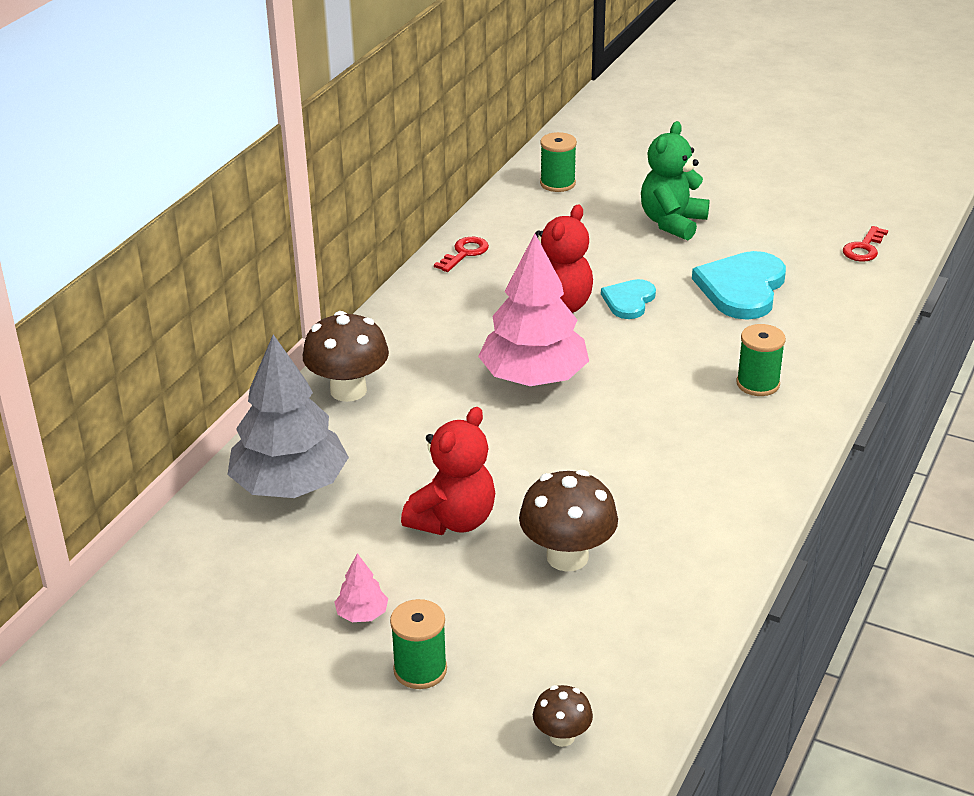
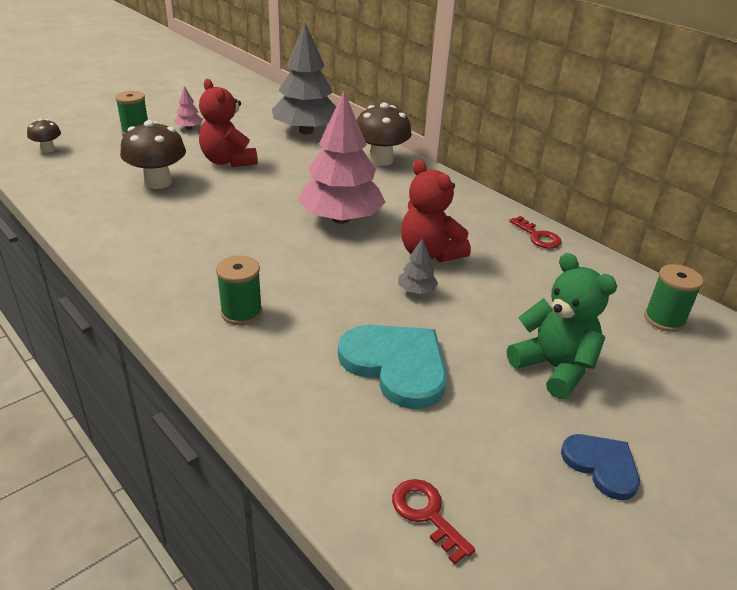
camera: 110 degrees right, 0 degrees up
turquoise heart [601,279,656,319] -> grey tree [398,239,438,294]
none -> blue heart [561,434,640,500]

